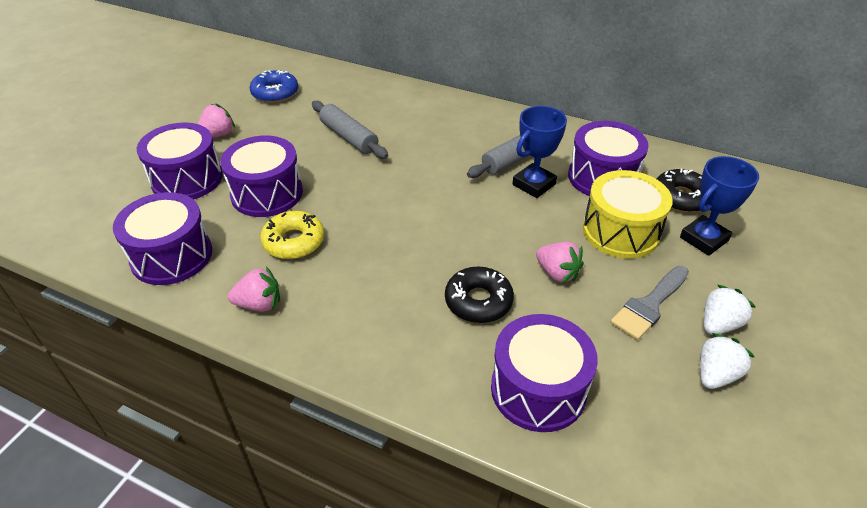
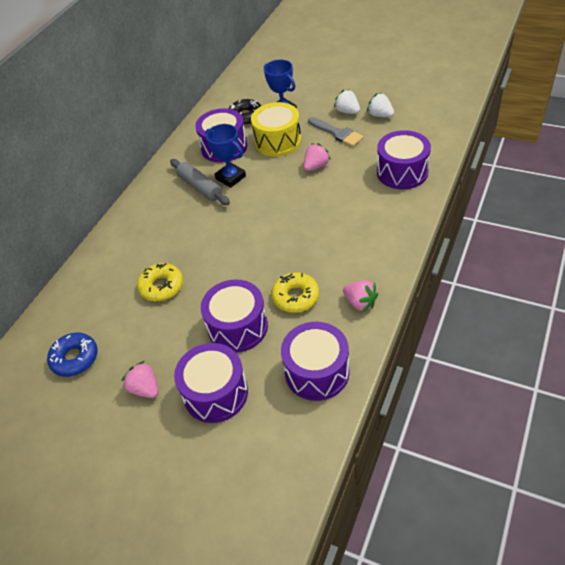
camera: 85 degrees left, 5 degrees up
pink strawberry [228,267,280,312] -> pink strawberry turned 135 degrees clockwise [343,280,378,312]
grey rolling pin [312,101,388,159] -> yellow donut [137,263,183,301]
black donut [445,267,514,323] -> none

